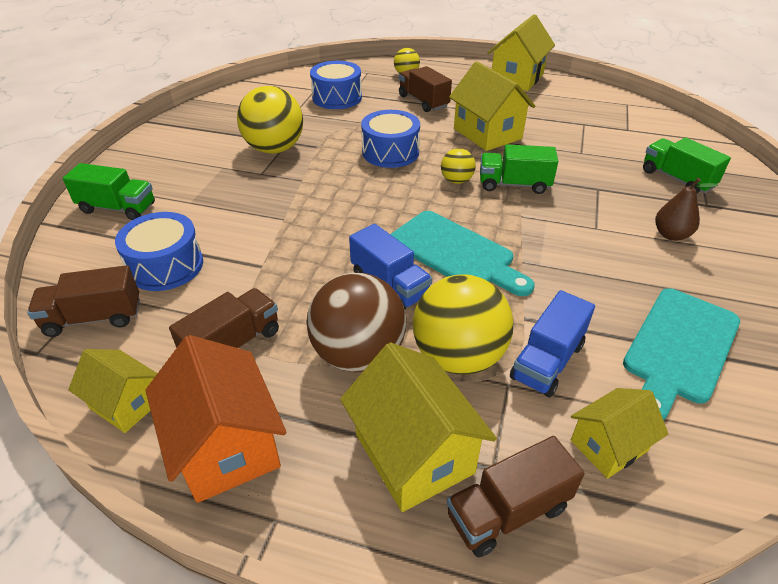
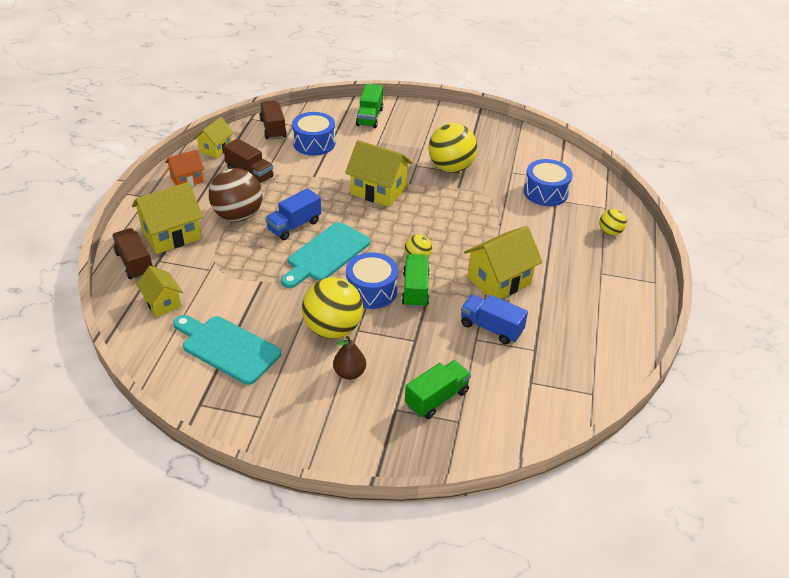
camera: 85 degrees right, 0 degrees up
orange house [145,335,287,503] -> orange house [165,150,204,186], size x0.61
blue drum [361,110,420,168] -> blue drum moved to [346,252,398,309]
brown truck [399,66,452,112] -> none
yellow ball [413,274,513,375] -> yellow ball moved to [302,277,363,339]
yellow house [487,14,555,91] -> yellow house moved to [345,140,412,207]
blue truck [510,290,595,398] -> blue truck moved to [461,294,528,345]

